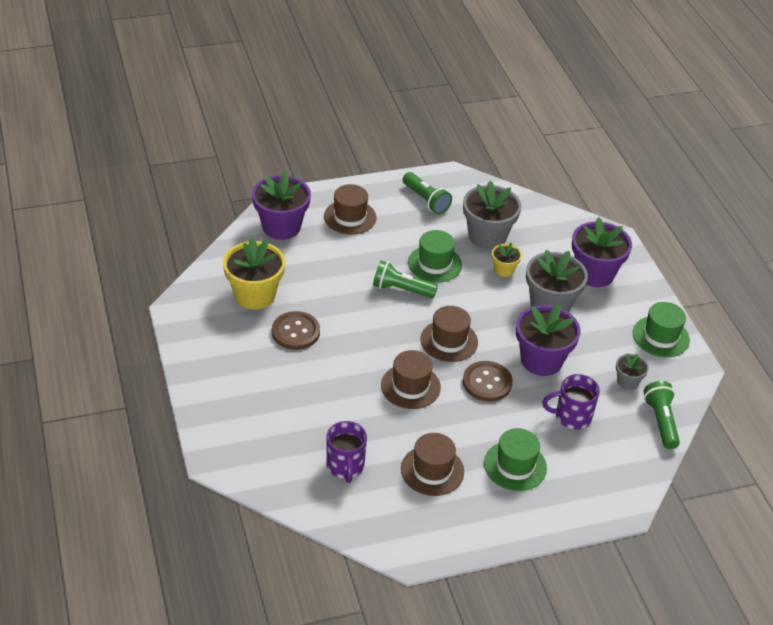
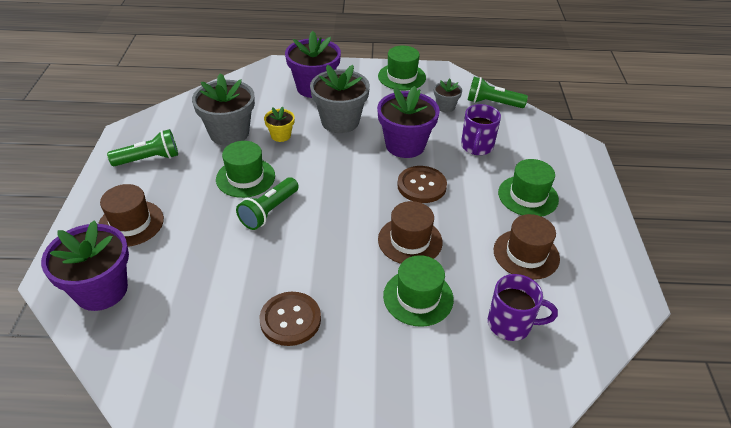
camera: 70 degrees left, 0 degrees up
yellow flower pot [223,237,285,309] -> none
brown hat [420,306,478,362] -> none
none -> green hat [383,255,454,327]

